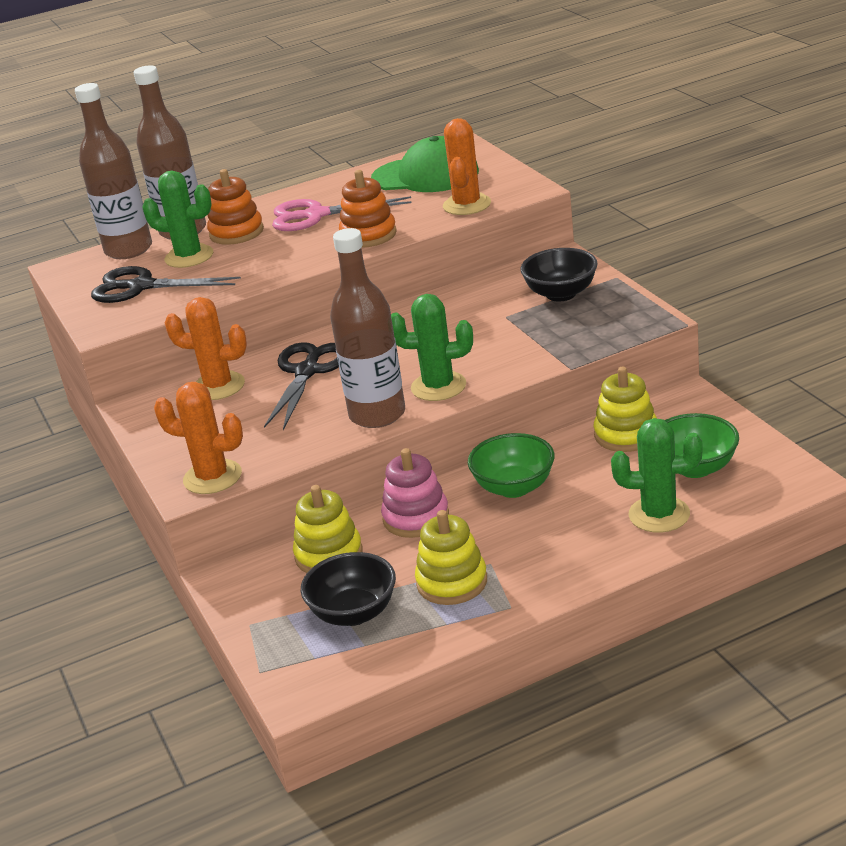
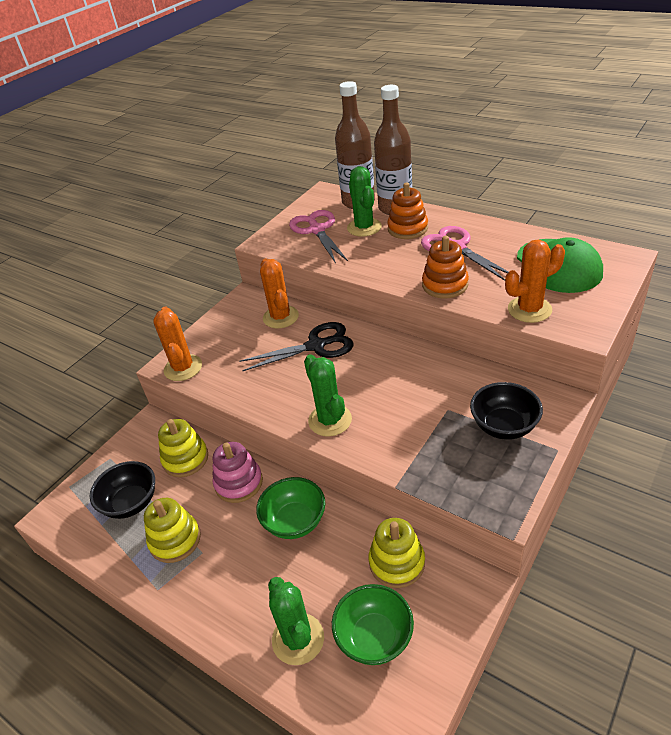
camera: 60 degrees right, 10 degrees up
black scissors [91,266,241,303] -> pink scissors [289,210,348,263]
brown bottle [330,228,405,428] -> none

